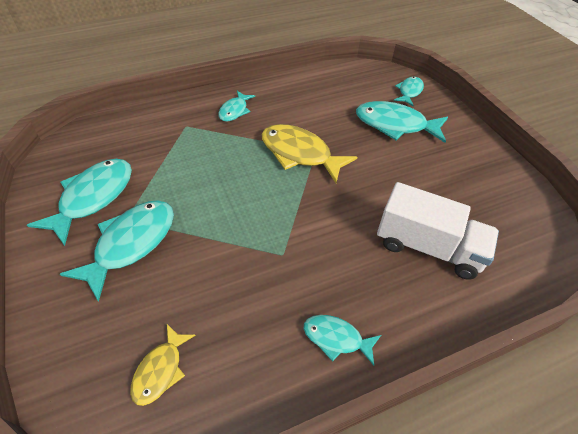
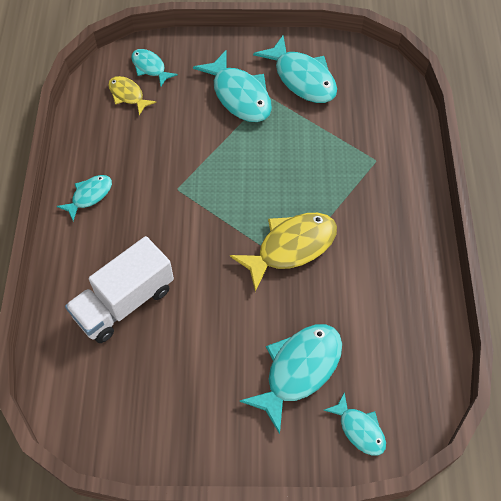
camera: 115 degrees right, 10 degrees up
turquoise fish [218,91,255,122] -> turquoise fish moved to [131,49,178,86]

